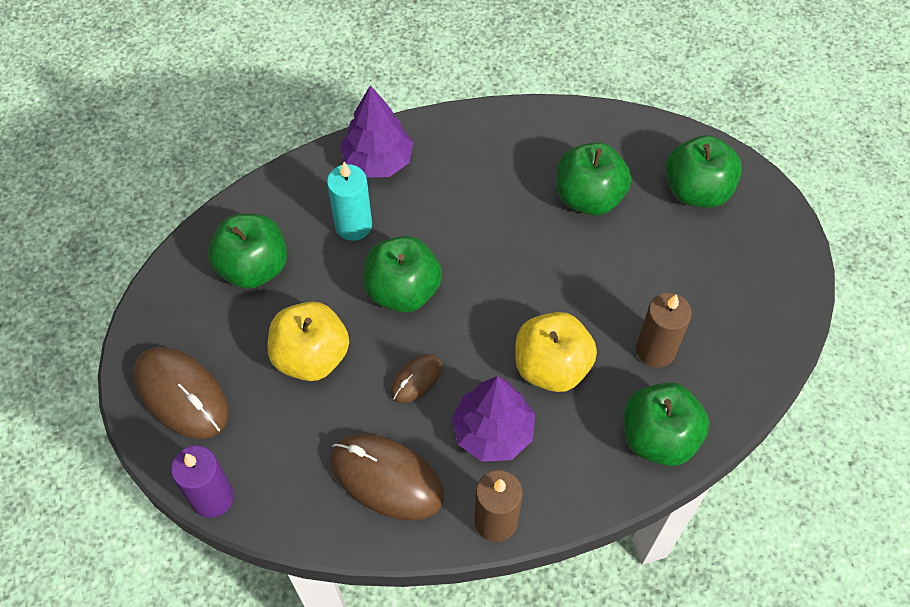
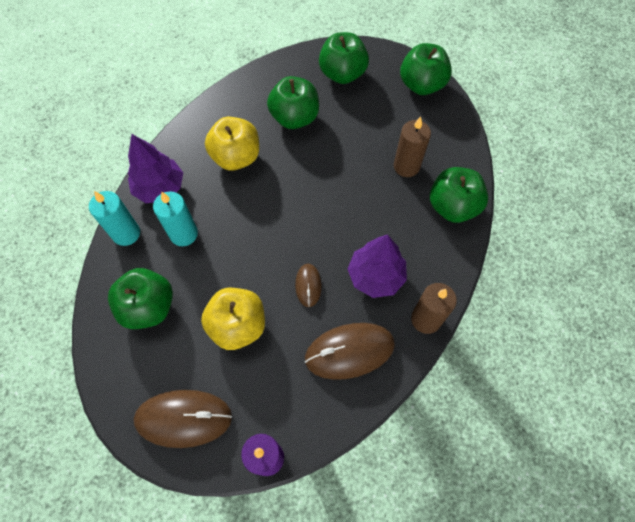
camera: 45 degrees left, 5 degrees up
green apple [363,236,442,313] -> green apple moved to [400,43,452,95]
yellow apple [515,312,597,392] -> yellow apple moved to [205,117,259,171]
none -> turquoise candle [89,191,140,246]

